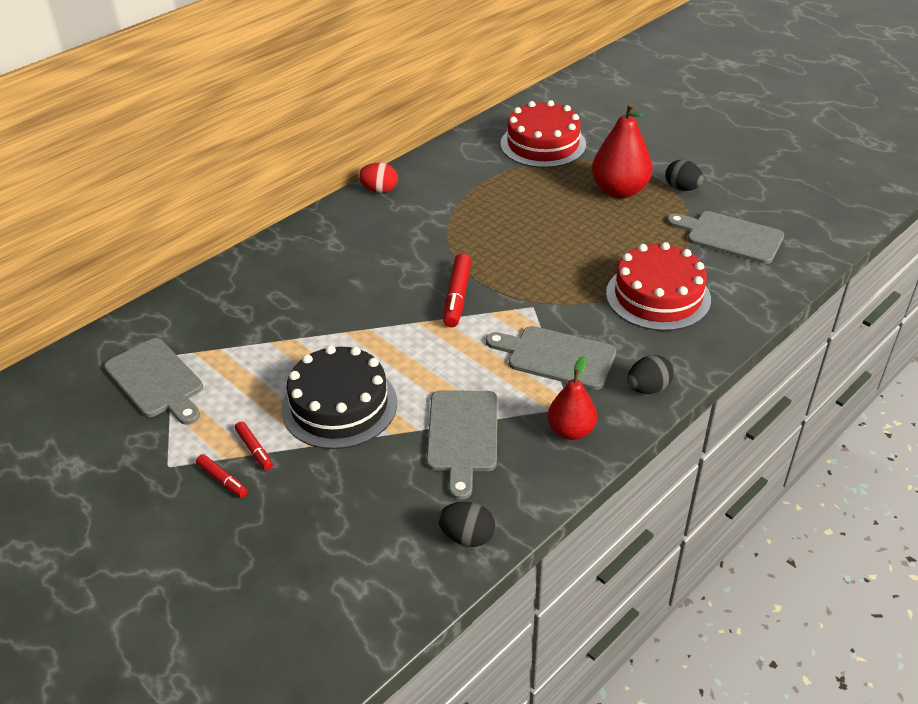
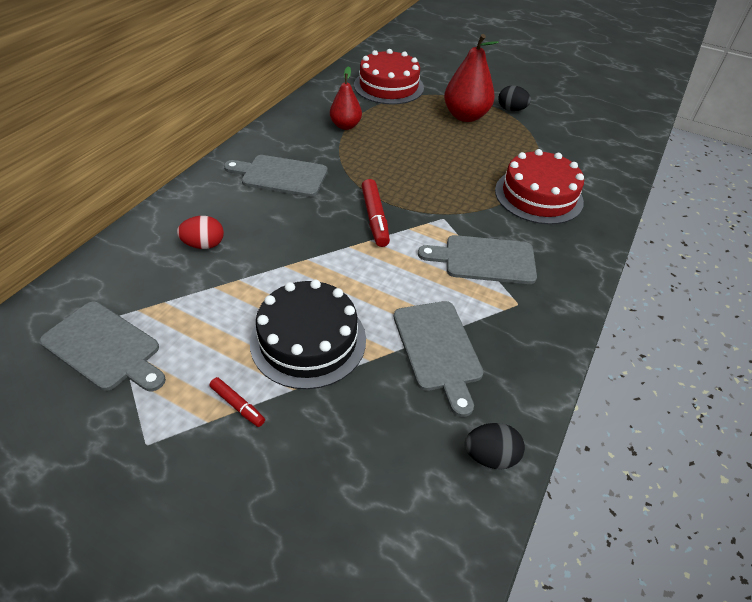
camera: 20 degrees left, 5 degrees up
red marker [196,454,248,498] -> none
red egg [358,163,398,193] -> red egg moved to [177,216,224,249]
red pear [547,356,597,440] -> red pear moved to [330,66,362,130]
black egg [627,355,674,394] -> none
grey cutting board [667,211,784,264] -> grey cutting board moved to [224,155,328,197]

